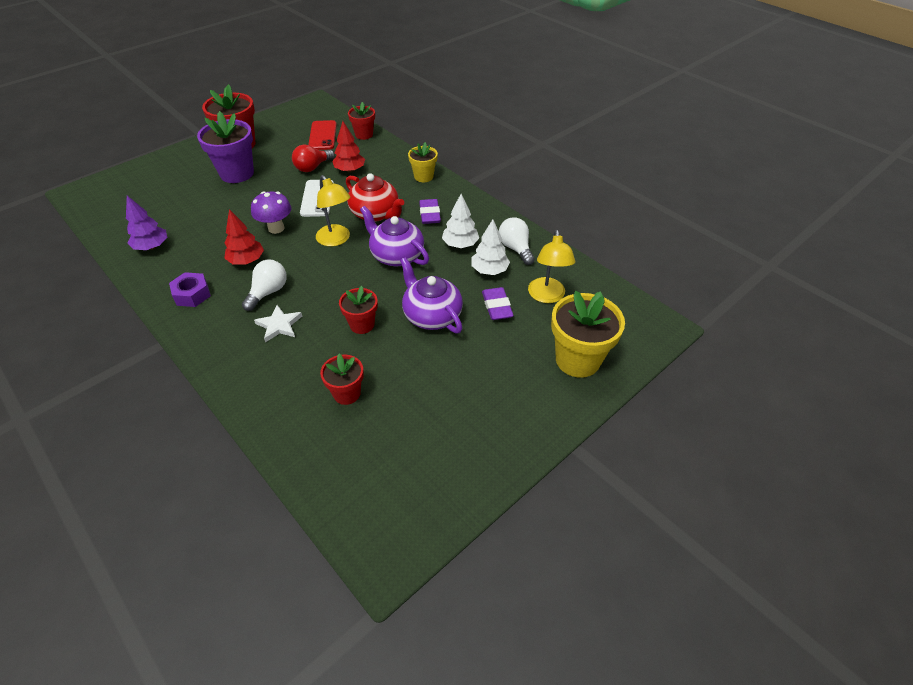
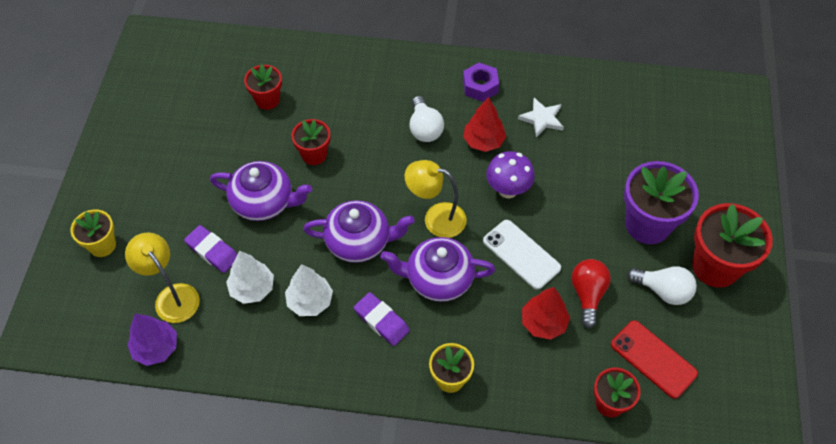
camera: 140 degrees right, 10 degrees up
purple tree [126,196,167,250] -> purple tree moved to [127,314,177,366]
white star [254,305,302,342] -> white star moved to [518,98,564,138]
red teapot [346,173,404,222] -> purple teapot [381,237,495,302]
white light bulb [499,217,535,265] -> white light bulb moved to [627,266,697,305]
yellow flower pot [551,291,625,378] -> yellow flower pot [71,209,116,257], size x0.58

